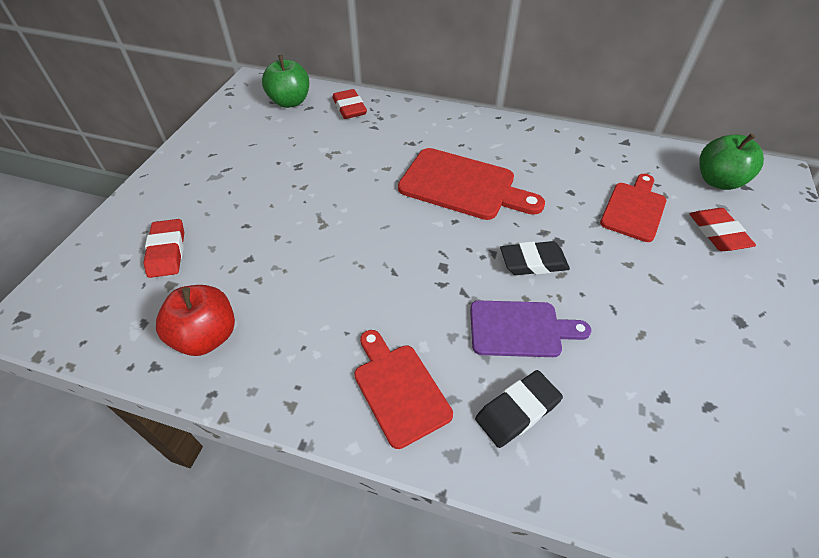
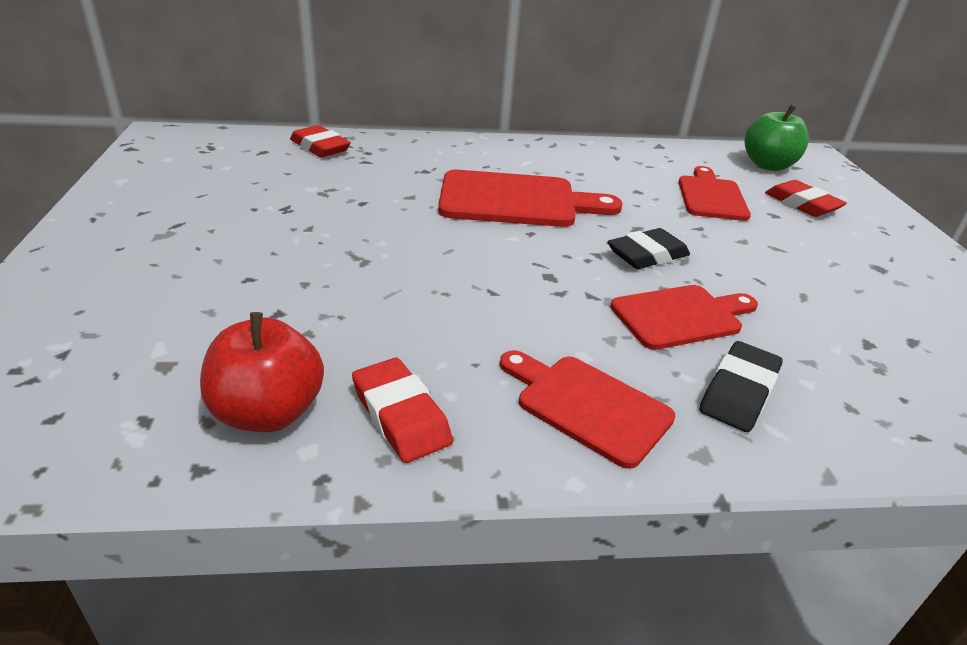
camera: 25 degrees left, 15 degrees down
red eraser [144,219,184,278] -> red eraser moved to [352,358,453,463]
green apple [262,55,309,108] -> none
purple cutting board [470,300,591,357] -> red cutting board [611,285,758,350]

